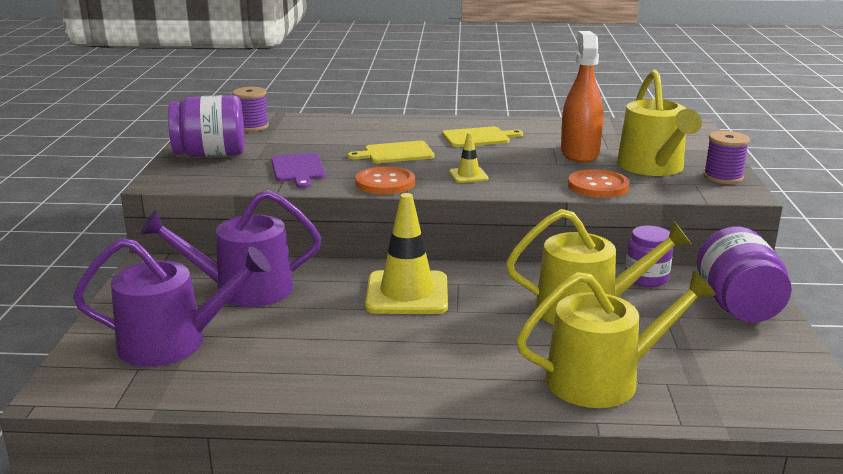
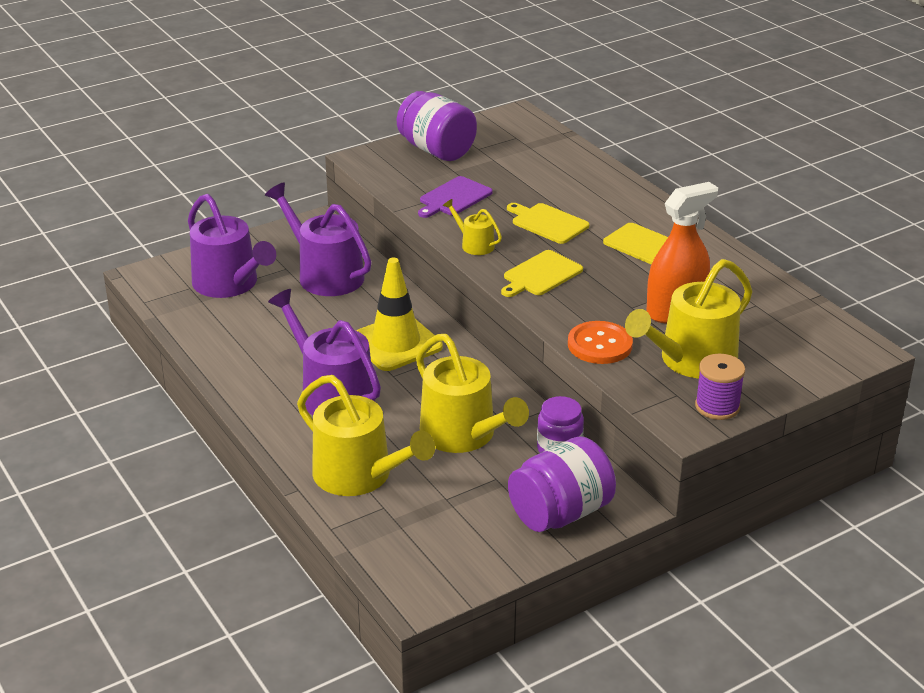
camera: 55 degrees right, 10 degrees up
purple spool [233,87,269,132] -> none
orange button [355,166,415,195] -> yellow watering can [443,199,502,255]
yellow traffic cone [449,132,489,183] -> yellow cutting board [501,250,583,297]
none -> purple watering can [268,289,381,415]

